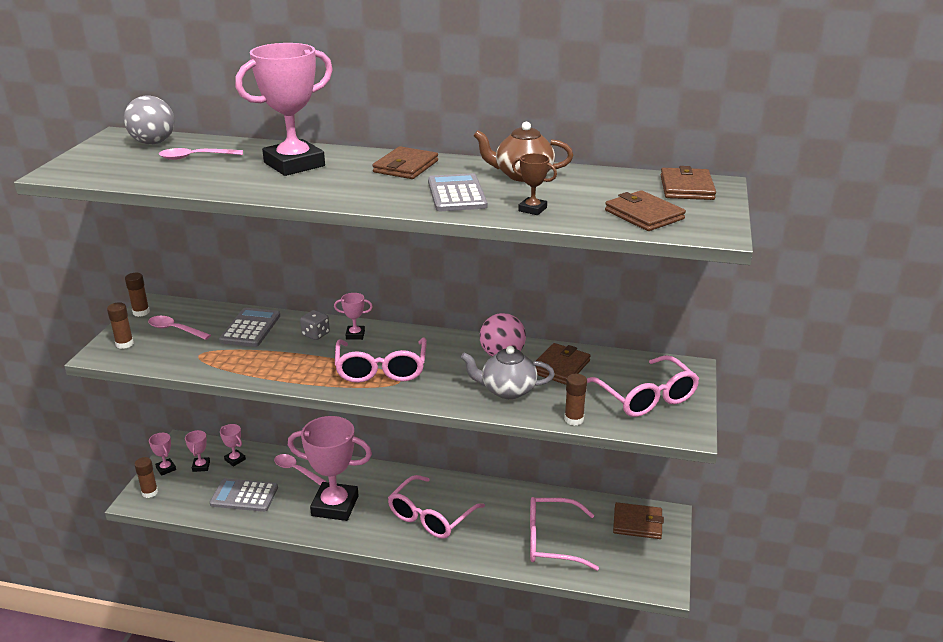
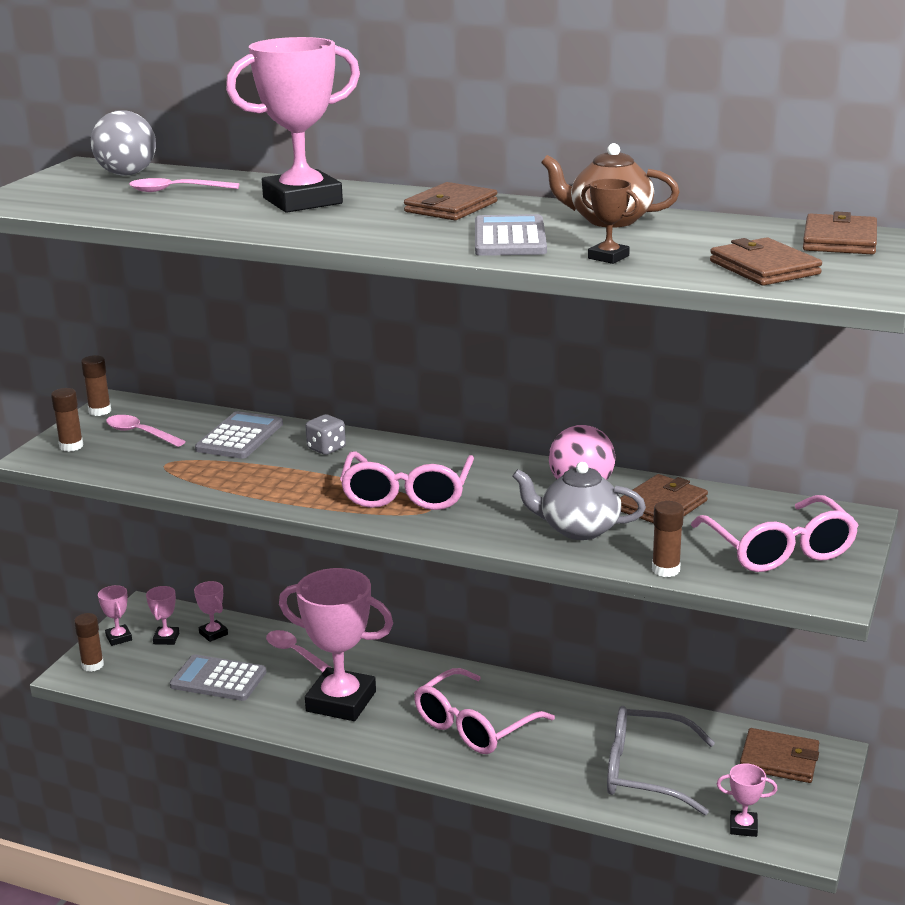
camera: 10 degrees right, 5 degrees down
pink trophy [334,293,373,340] -> pink trophy moved to [717,763,777,837]
pink glasses [530,497,599,571] -> grey glasses [607,706,715,815]

